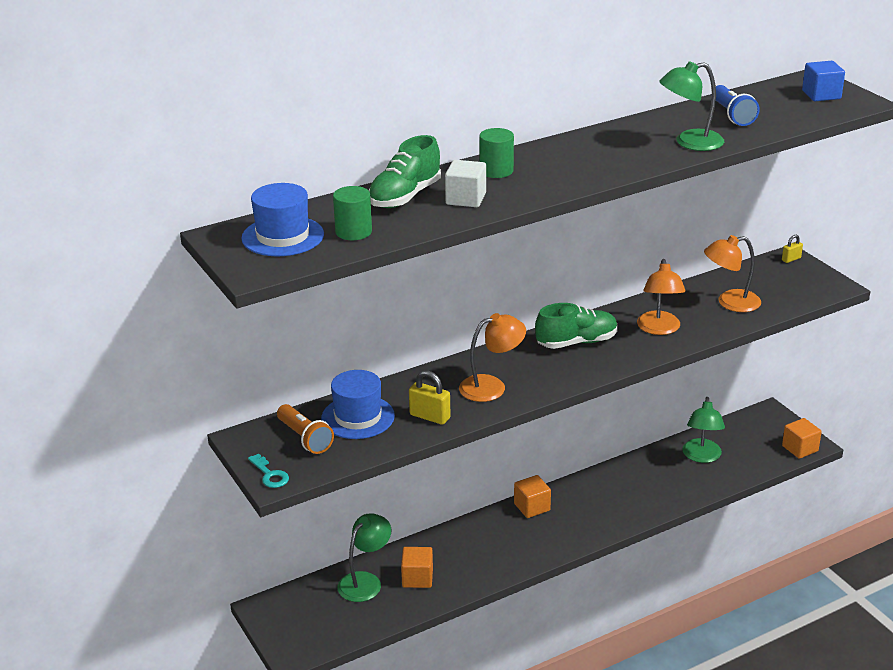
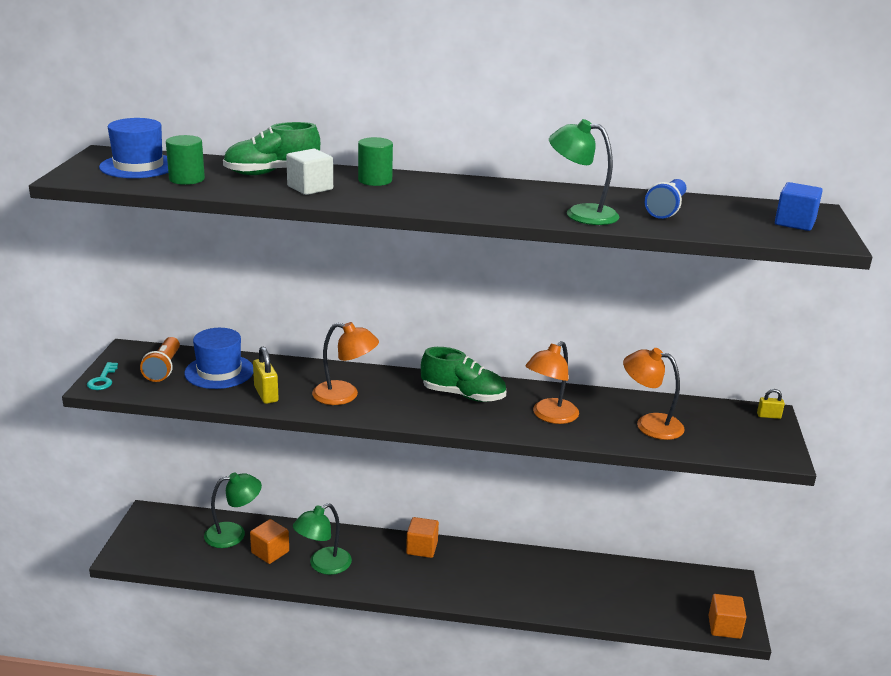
camera: 35 degrees right, 5 degrees down
green lamp [682,397,725,463] -> green lamp moved to [293,503,352,575]

